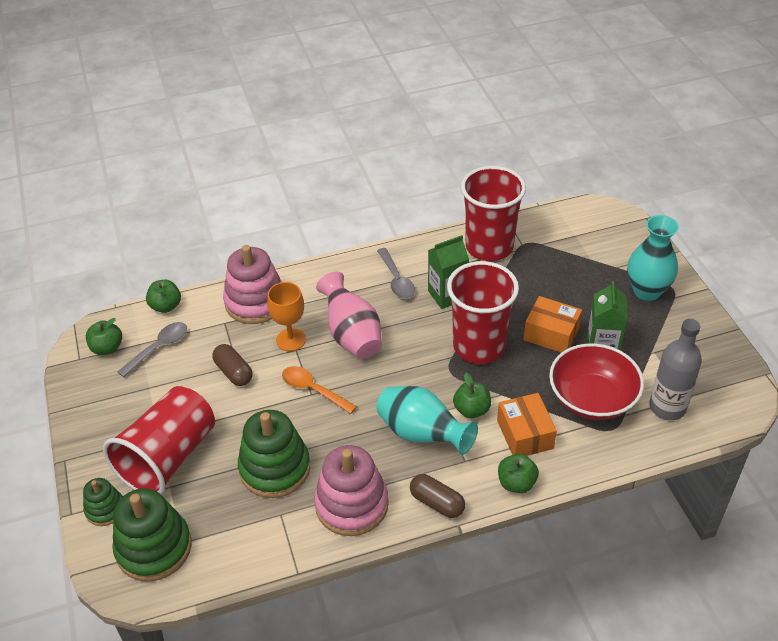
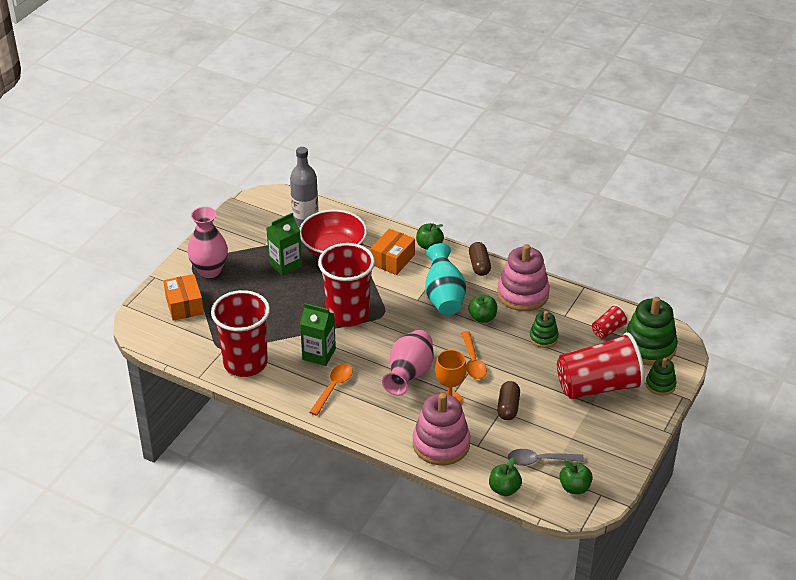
camera: 135 degrees left, 5 degrees down
green stacking toy [238,410,311,498] -> green stacking toy [529,311,559,348], size x0.54
grey spoon [377,248,415,299] -> orange spoon [310,364,353,416]
green apple [453,373,491,418] -> green apple moved to [468,294,497,323]
orange box [524,296,582,353] -> orange box moved to [163,274,204,321]
turquoise vase [627,215,679,301] -> pink vase [187,207,228,278]
none -> red cup [592,304,629,339]

